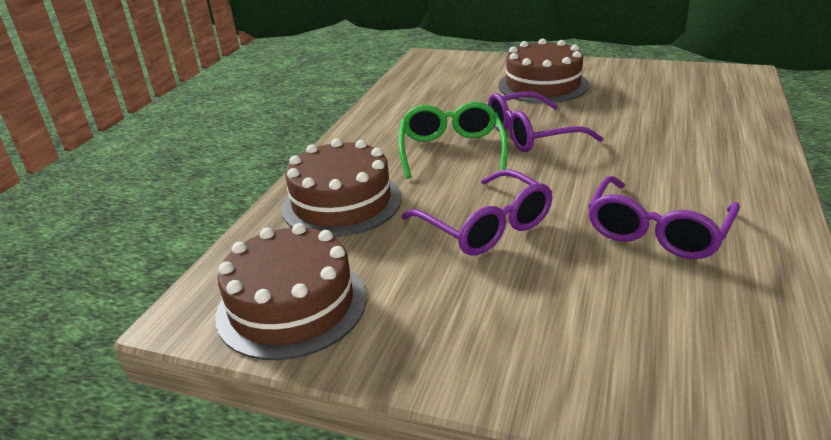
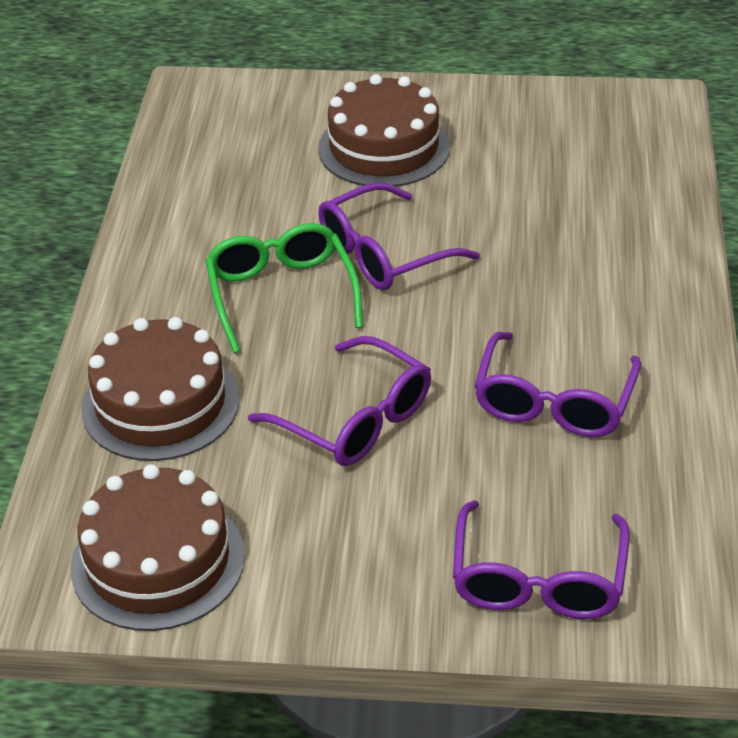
camera: 15 degrees left, 10 degrees up
none -> purple glasses [453,500,630,619]

